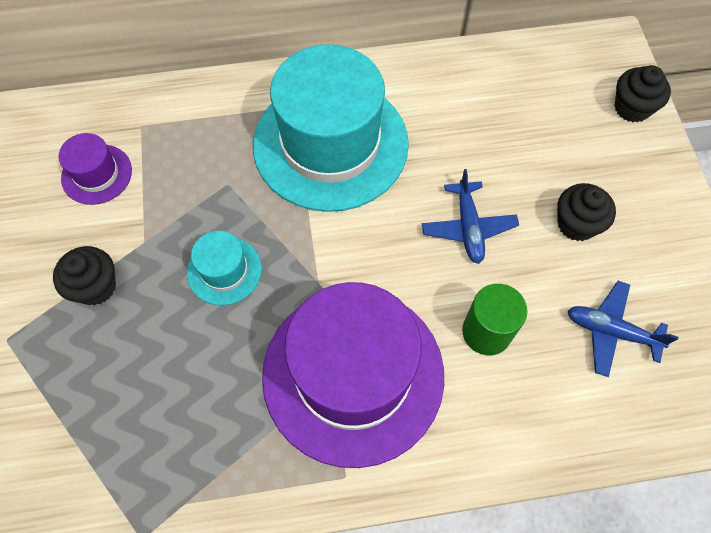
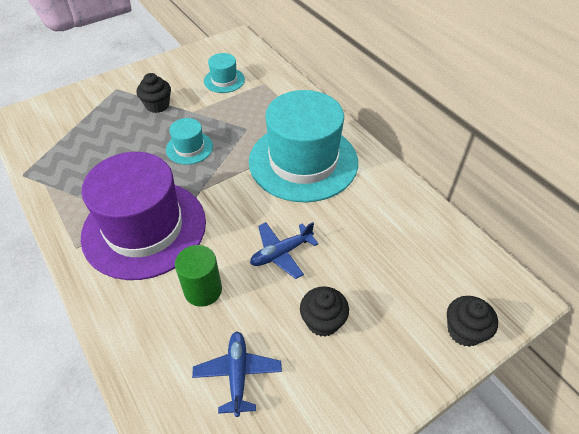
camera: 65 degrees right, 15 degrees down
purple hat [58,133,132,205] -> turquoise hat [204,53,245,93]

